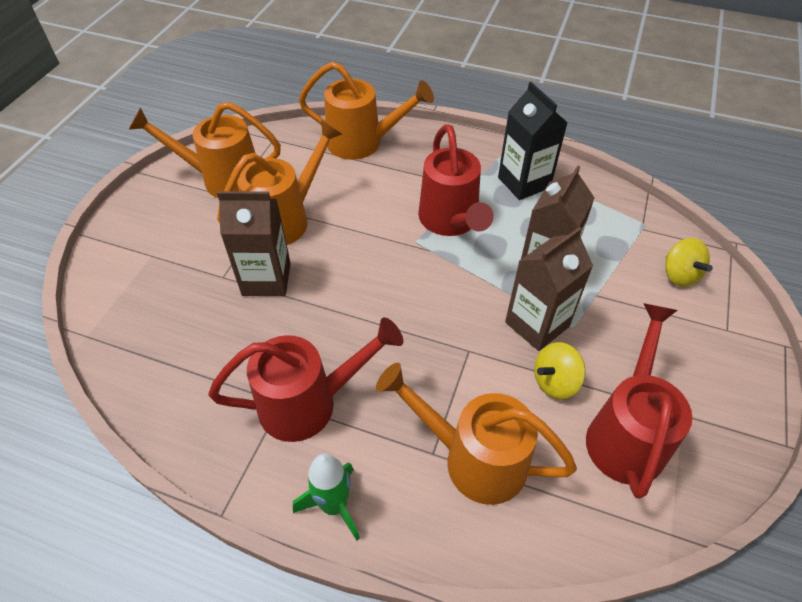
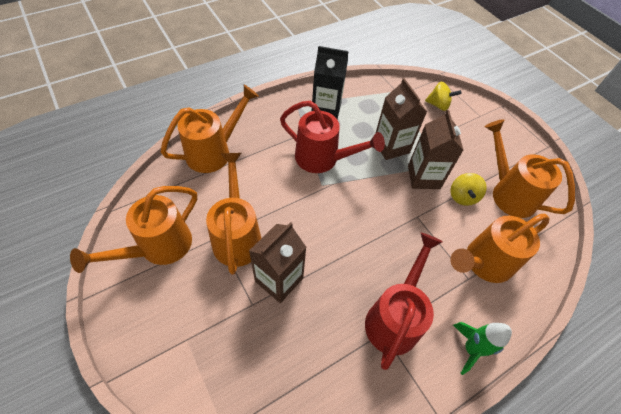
camera: 55 degrees left, 5 degrees up
red watering can [586,303,692,499] -> orange watering can [485,119,575,218]

